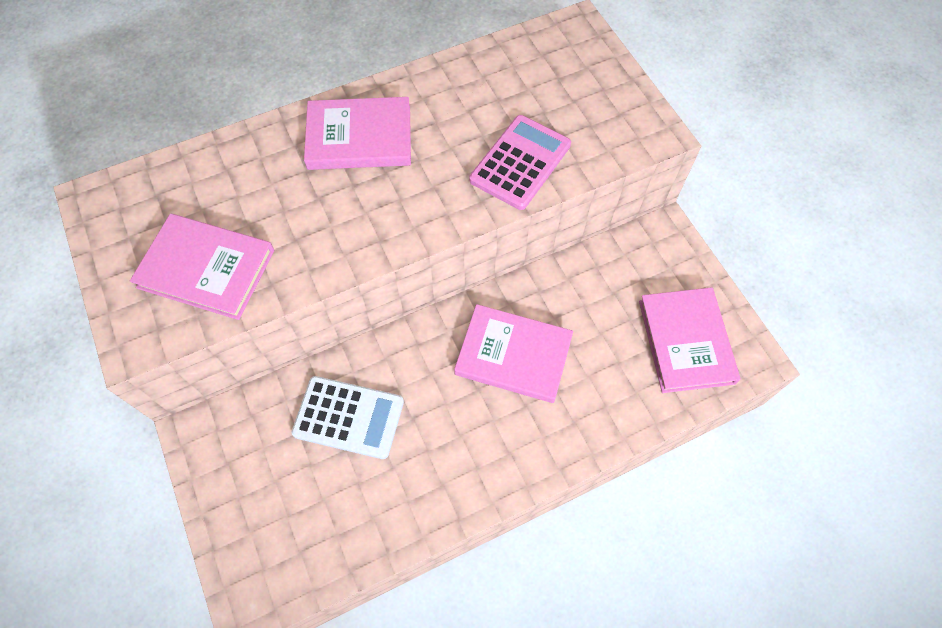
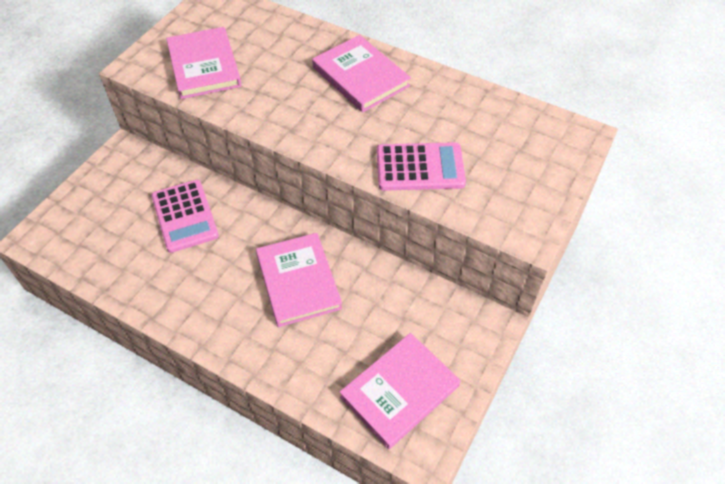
camera: 55 degrees right, 10 degrees down
white calculator [291,376,404,459] -> pink calculator [152,180,219,253]

